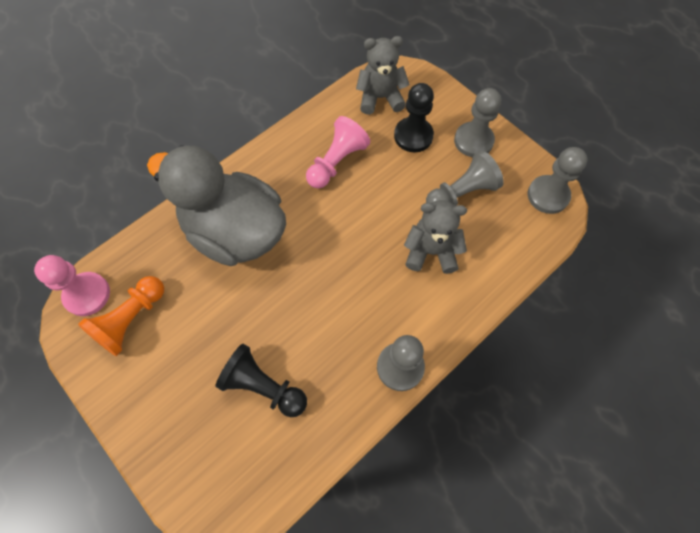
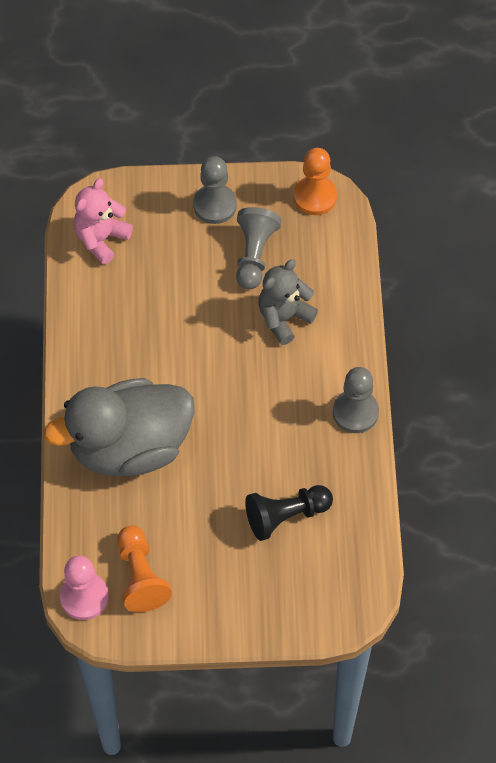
camera: 50 degrees left, 5 degrees down
pink pawn [306,116,370,188] -> none
grey teddy bear [356,36,410,115] -> pink teddy bear [74,178,133,265]
black pawn [394,83,434,152] -> none
grey pawn [528,147,588,214] -> orange pawn [294,148,337,215]

